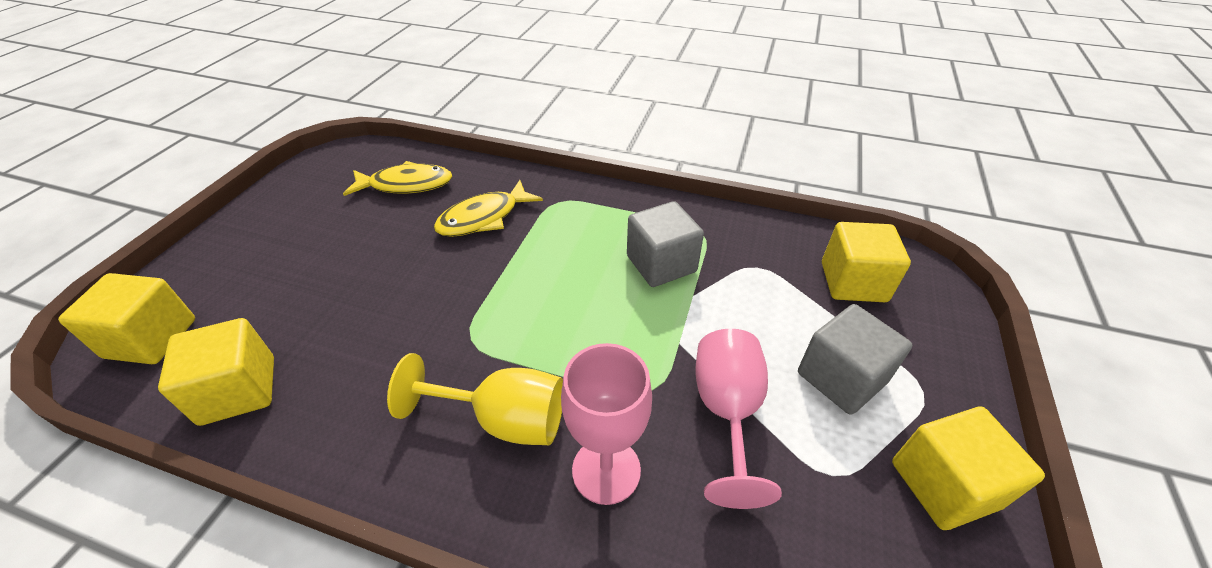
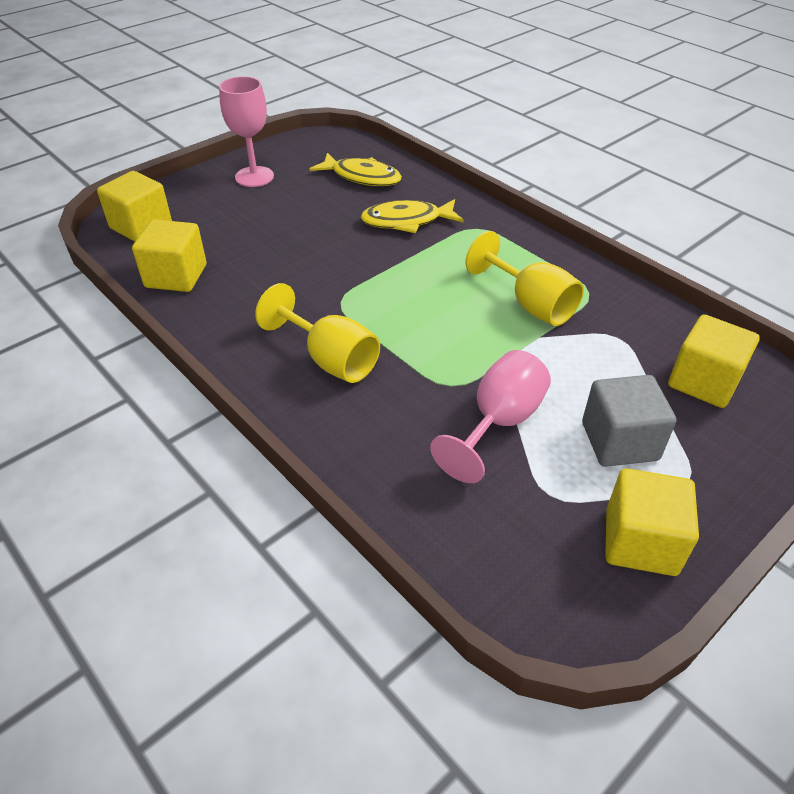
camera: 30 degrees right, 0 degrees up
pink goblet [561,343,652,505] -> pink goblet moved to [219,76,274,187]
grey cube [627,201,704,287] -> yellow goblet [465,231,584,326]

